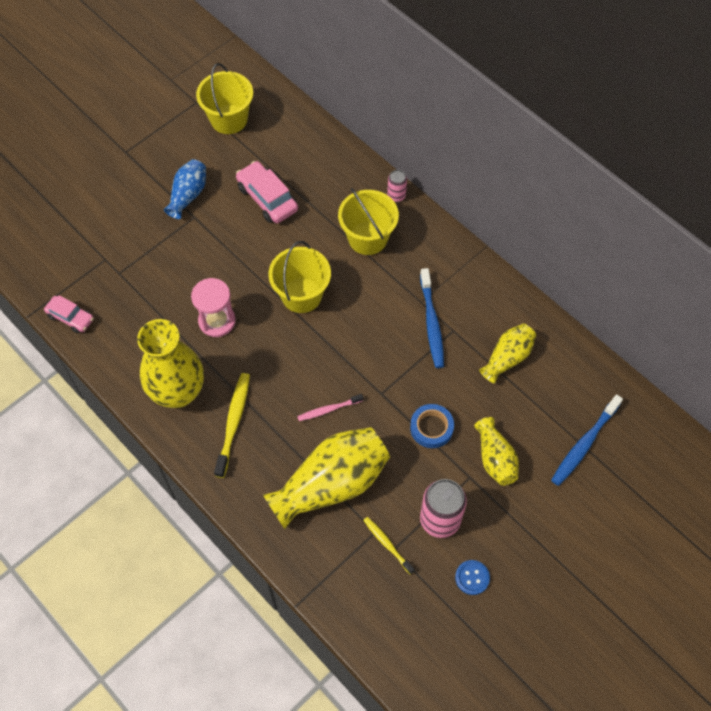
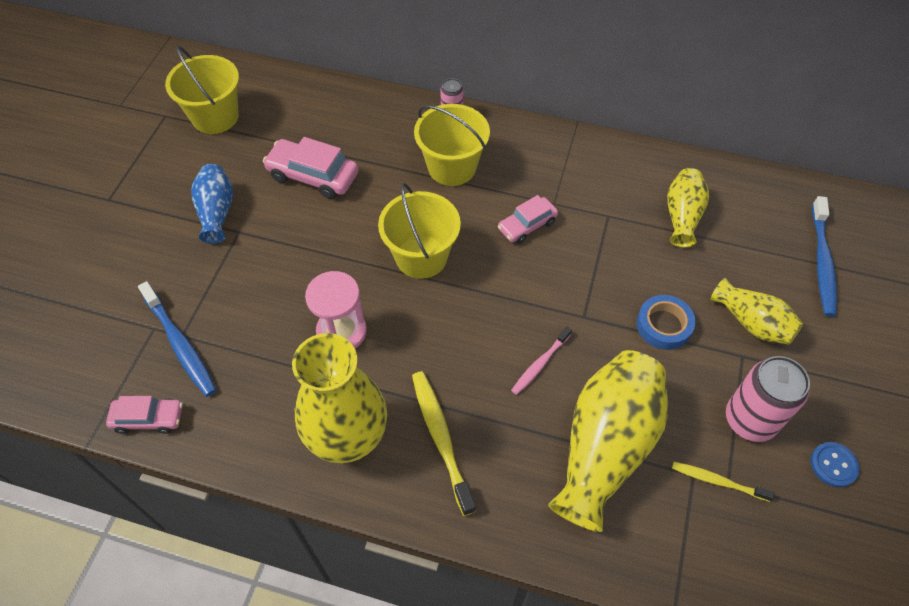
camera: 30 degrees left, 5 degrees down
blue toothbrush [420,268,444,368] -> blue toothbrush moved to [138,281,217,397]
none -> pink car [498,195,558,244]

